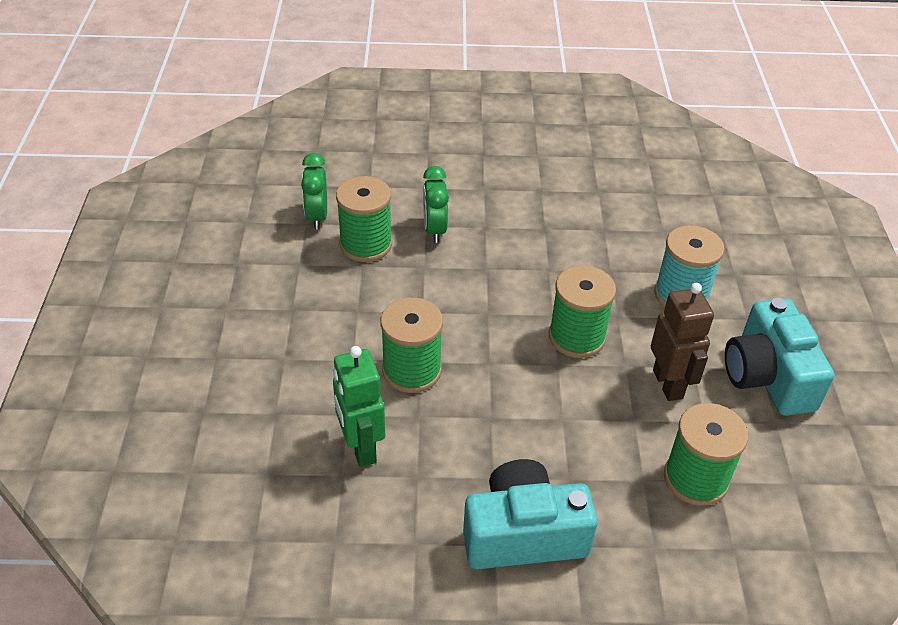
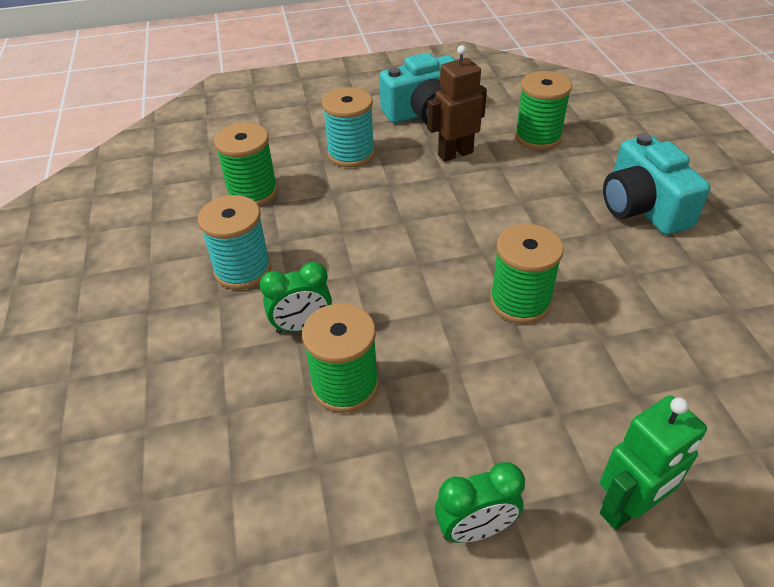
camera: 100 degrees left, 0 degrees up
green clock [301,153,327,229] -> green clock moved to [435,462,525,543]
green robot [333,346,385,467] -> green robot moved to [600,395,707,530]
green spool [549,265,616,358] -> green spool moved to [214,123,278,206]
none -> turquoise spool [198,195,271,290]

